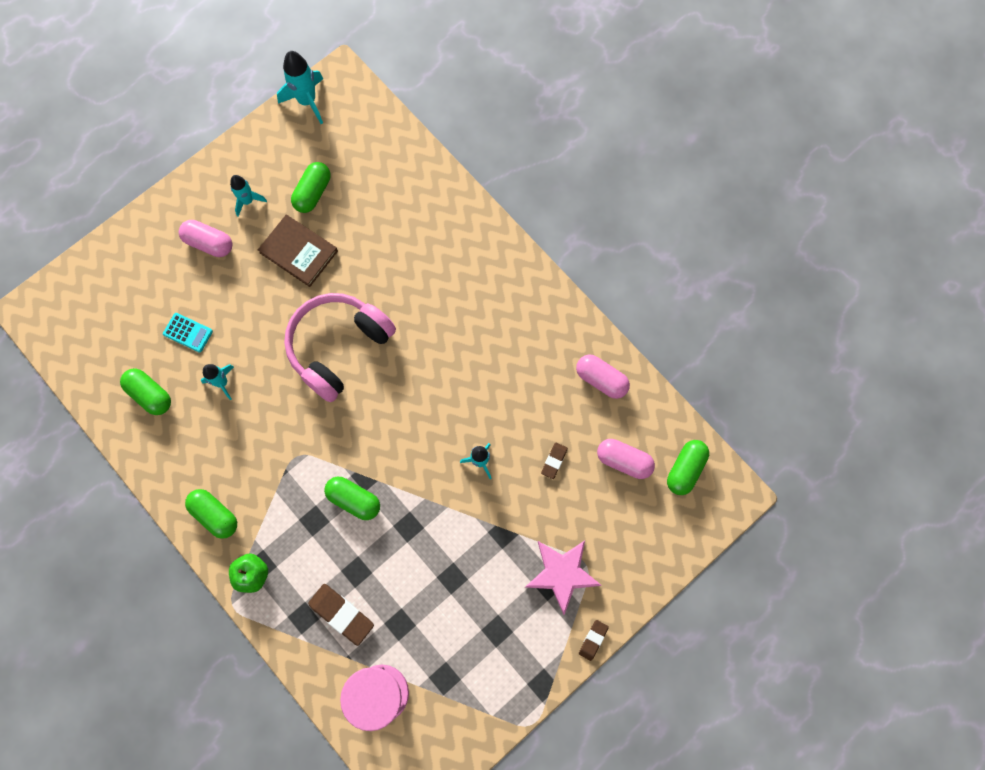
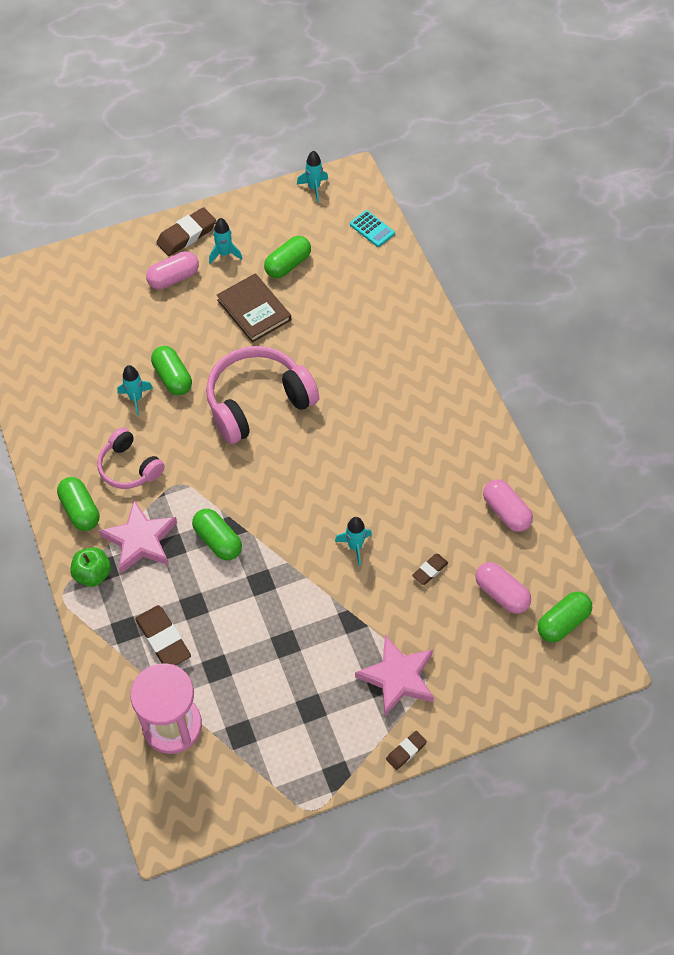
camera: 20 degrees right, 15 degrees down
green capsule [120,368,171,415] -> green capsule moved to [151,346,192,395]
turquoise calculator [163,313,213,353] -> turquoise calculator moved to [350,210,395,247]
pink capsule [179,220,232,257] -> pink capsule turned 75 degrees counterclockwise [146,251,199,289]
turquoise rocket [277,51,323,124] -> turquoise rocket [297,150,328,202], size x0.63
none -> pink headphones [97,428,165,489]
none -> pink star [99,500,177,573]
none -> brown eraser [156,207,216,256]

